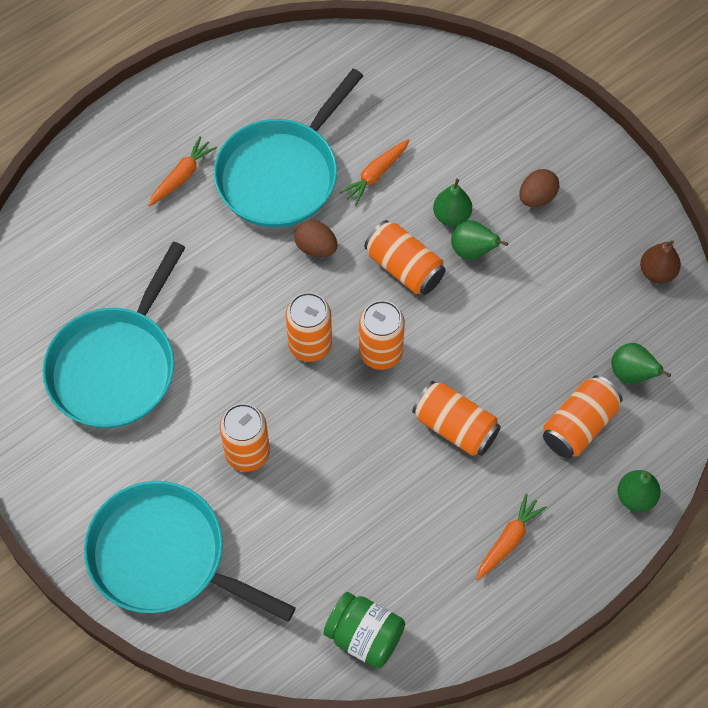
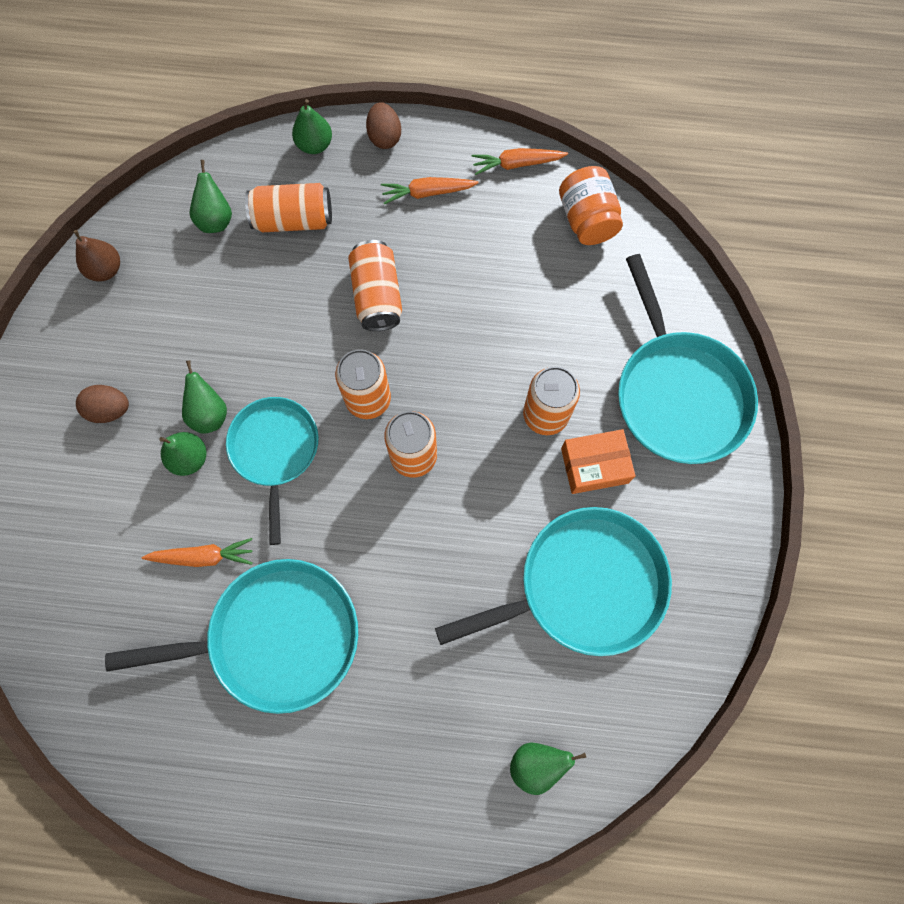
camera: 135 degrees left, 10 degrees up
orange carrot [148,136,217,206] -> orange carrot moved to [472,148,568,175]
brown egg [294,220,338,257] -> brown egg moved to [366,102,401,149]
green jar [323,592,405,668] -> orange jar [559,166,623,245]
orange can [364,220,446,295] -> turquoise pan [226,397,318,545]
none -> green pear [510,742,586,795]
none -> orange box [561,429,636,494]

